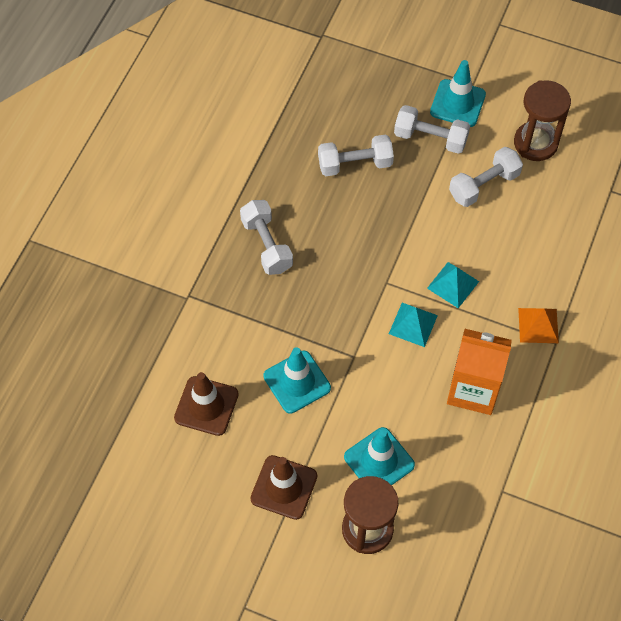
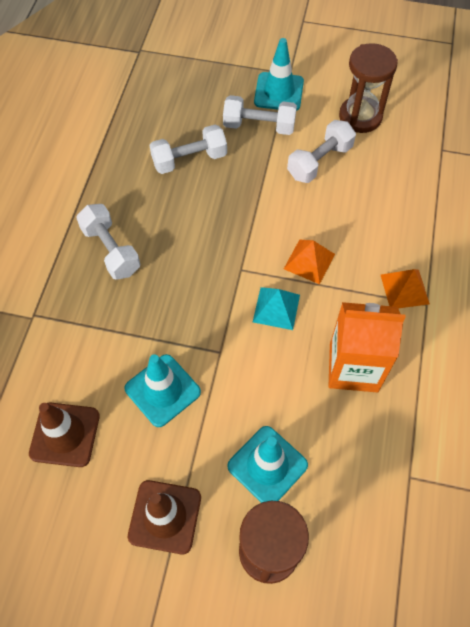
camera: 10 degrees left, 0 degrees up
turquoise pyramid [427,262,479,308] -> orange pyramid [284,240,335,284]

